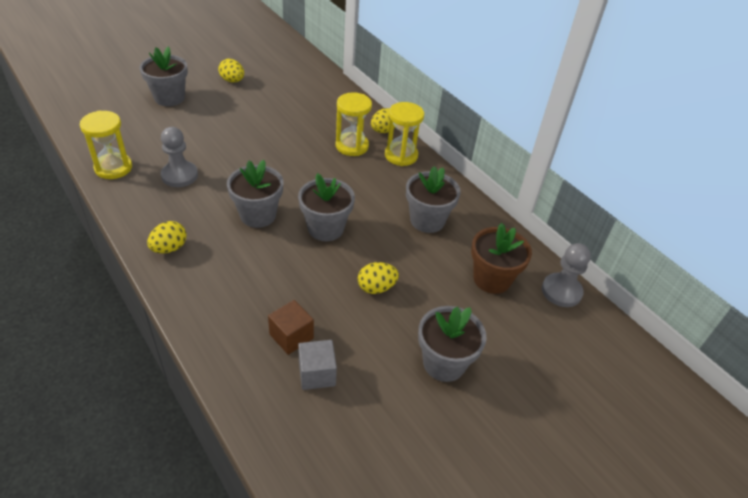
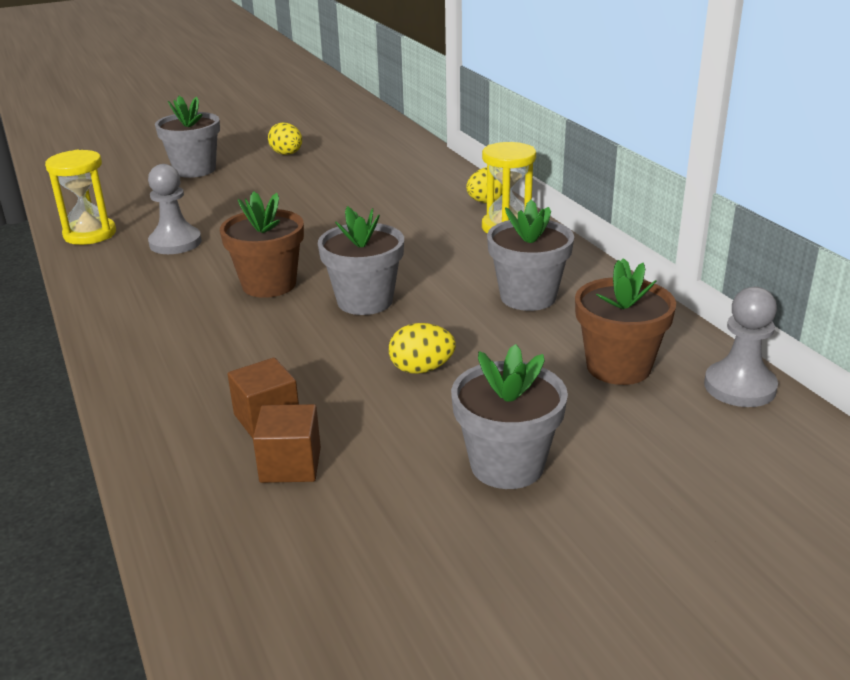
camera: 15 degrees right, 15 degrees down
yellow egg [147,221,187,253] -> none
grey flower pot [227,160,283,228] -> brown flower pot [220,191,304,298]
grey cube [298,340,337,390] -> brown cube [253,404,321,483]
yellow hourglass [336,92,372,156] -> none

